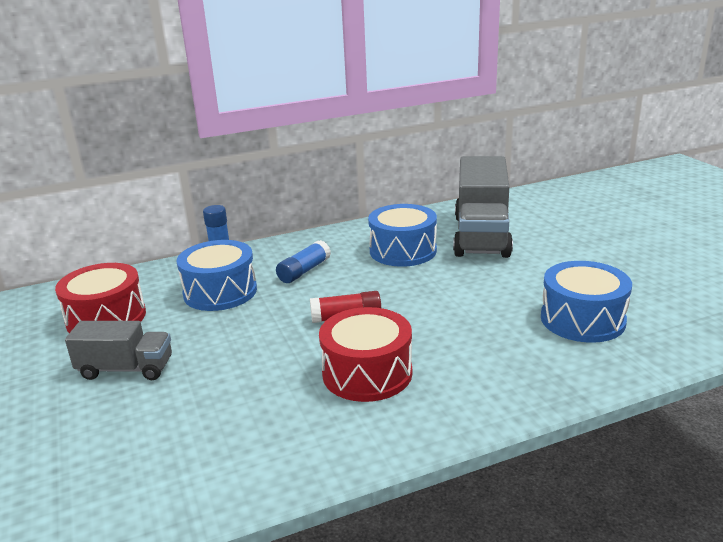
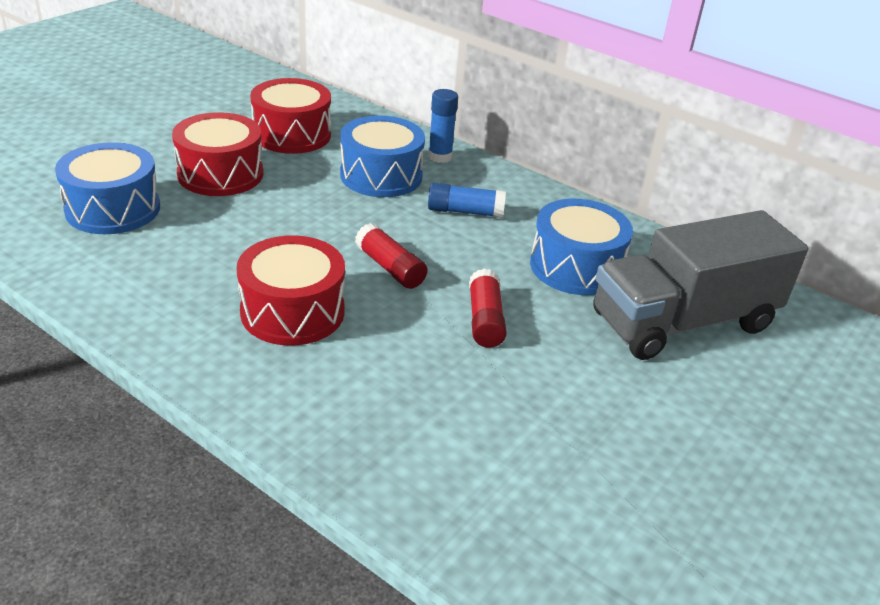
camera: 55 degrees right, 10 degrees up
grey truck [65,321,172,380] -> red drum [172,112,263,196]
blue drum [541,261,632,343] -> blue drum moved to [55,142,160,234]
none -> red glue stick [469,269,507,348]

